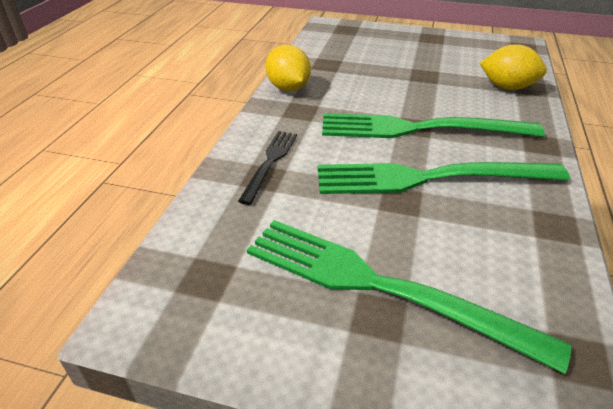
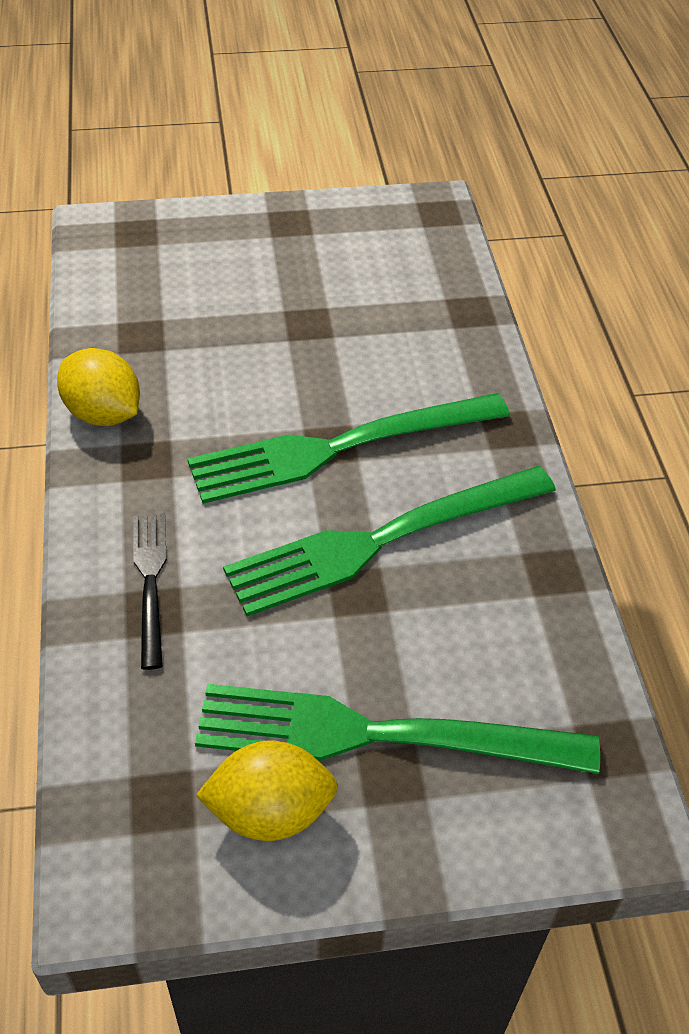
camera: 25 degrees left, 10 degrees up
yellow lemon [480,44,547,90] -> yellow lemon moved to [196,741,338,841]

